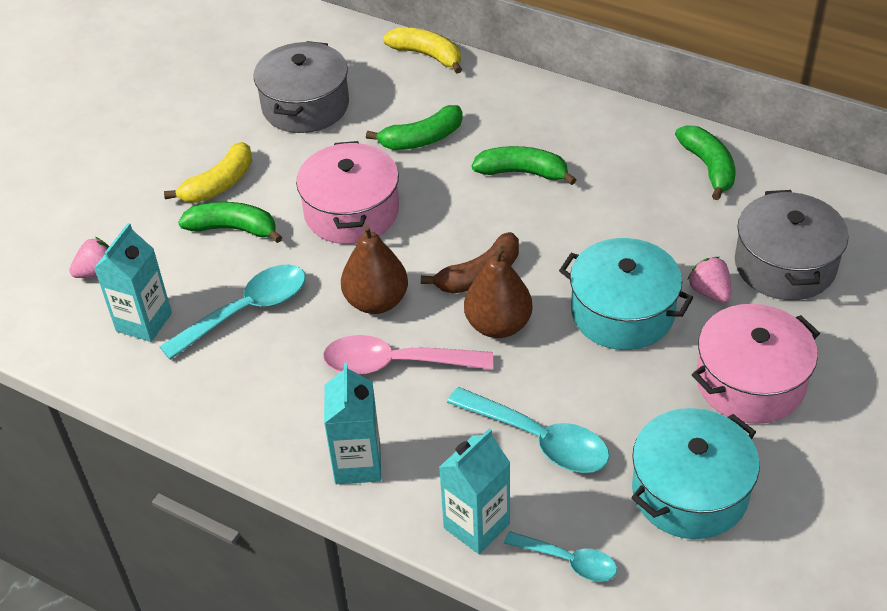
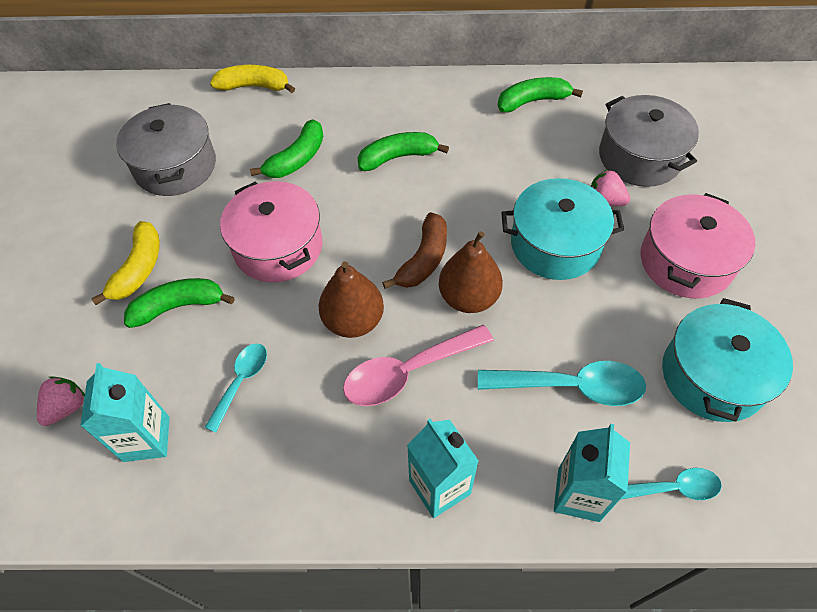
camera: 30 degrees left, 10 degrees up
turquoise spoon [159,265,305,360] -> turquoise spoon [204,343,267,433], size x0.61
green banana [675,125,736,200] -> green banana turned 60 degrees counterclockwise [497,77,583,113]

